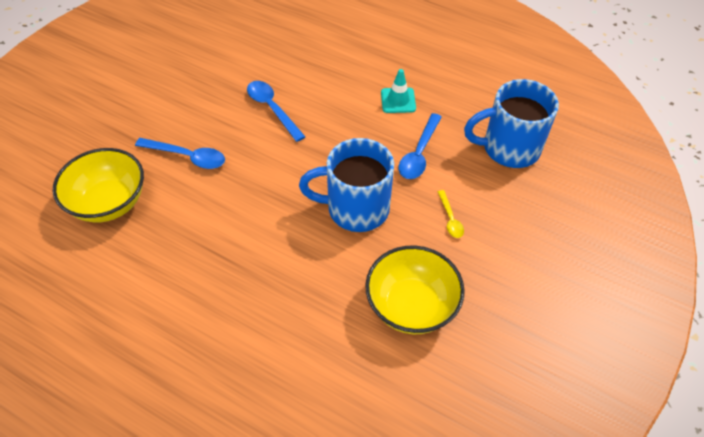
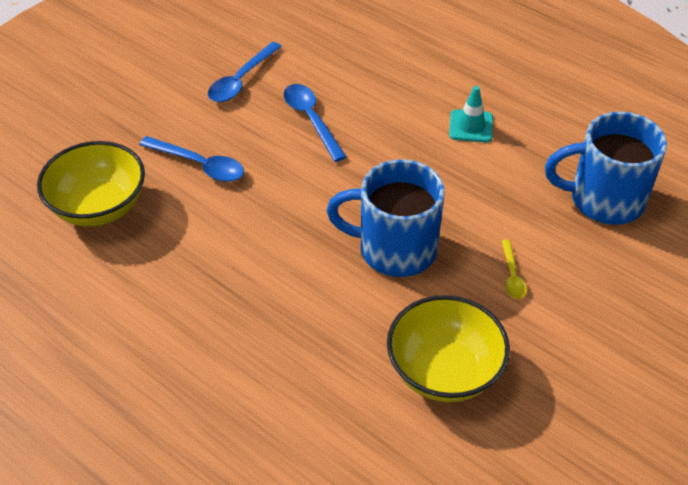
camera: 10 degrees right, 5 degrees down
blue spoon [399,113,442,179] -> blue spoon moved to [208,42,282,102]

